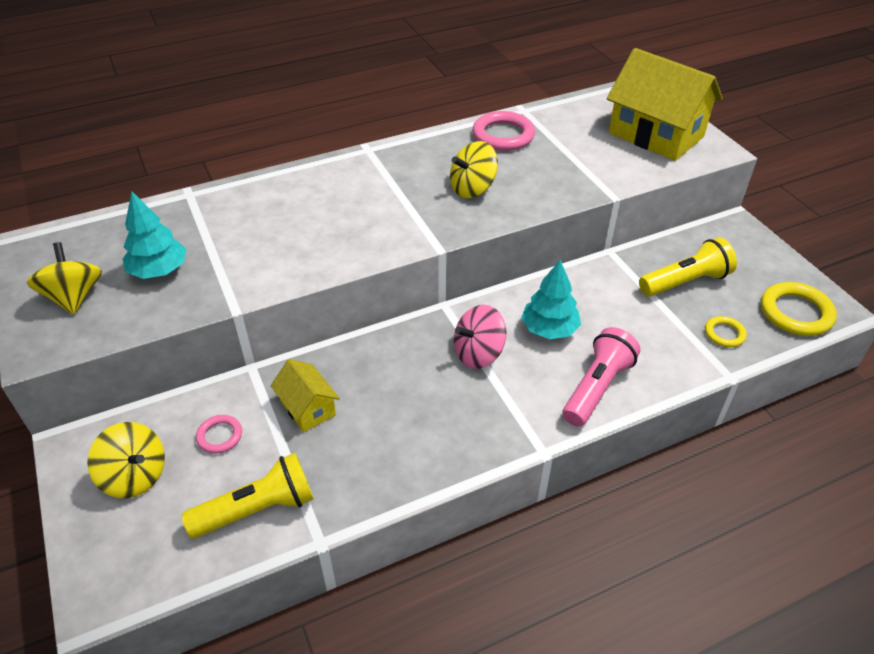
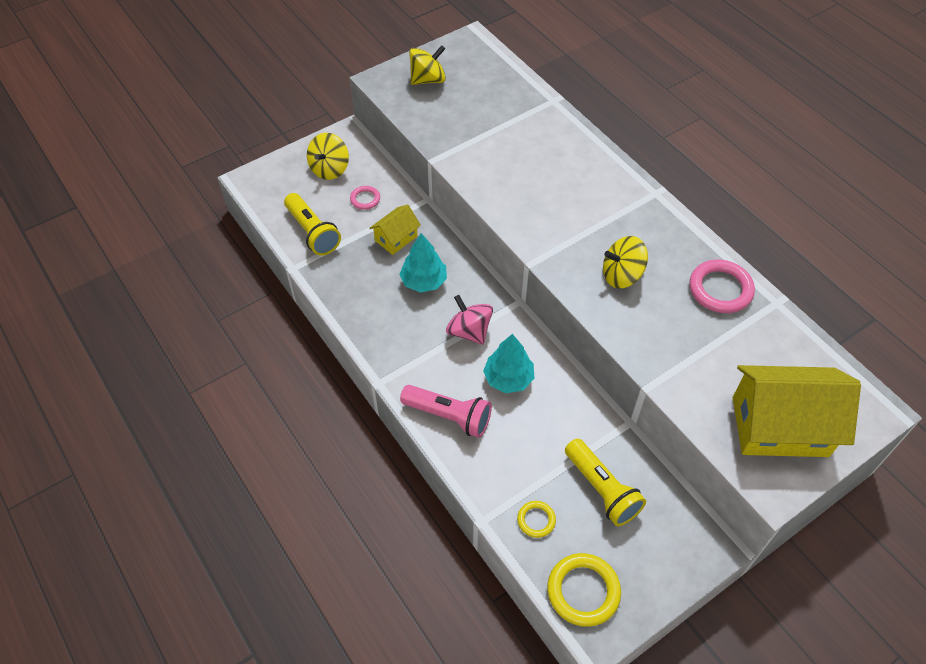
camera: 80 degrees right, 10 degrees up
turquoise tree [122,192,187,279] -> turquoise tree moved to [399,233,447,293]
yellow spinning top [450,141,498,198] -> yellow spinning top turned 60 degrees counterclockwise [603,236,648,289]
yellow house [607,48,723,161] -> yellow house turned 60 degrees clockwise [733,365,861,457]

